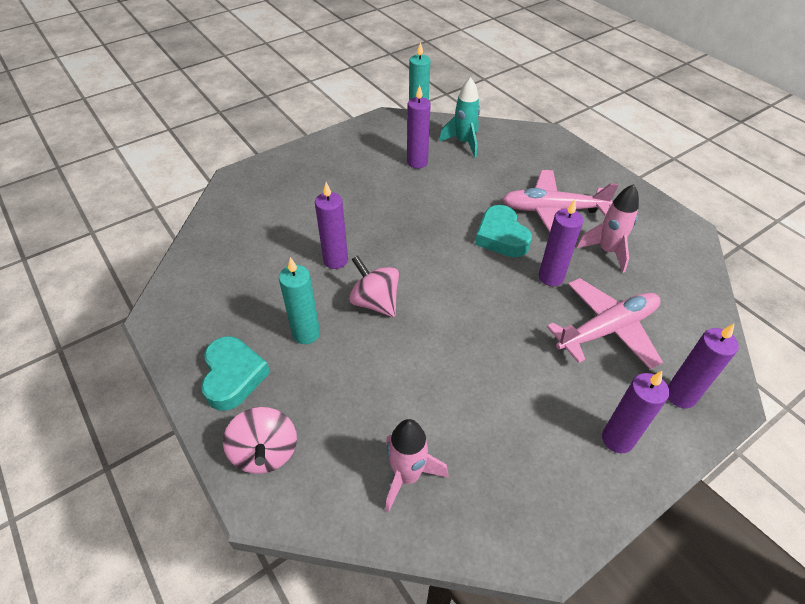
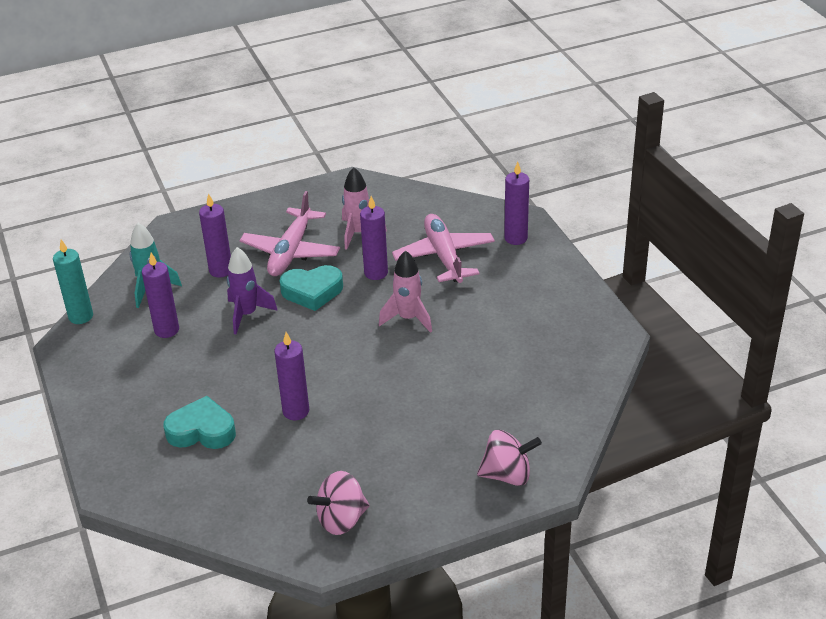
camera: 75 degrees left, 10 degrees down
turquoise heart [201,336,270,411] -> turquoise heart moved to [163,396,236,449]
turquoise candle [279,257,320,344] -> none
pink spinning top [349,255,399,317] -> pink spinning top moved to [307,471,370,535]
pink rocket [385,419,449,513] -> pink rocket moved to [379,250,432,333]
purple candle [602,371,669,453] -> purple candle moved to [199,193,231,277]
none -> purple rocket [227,247,278,335]

